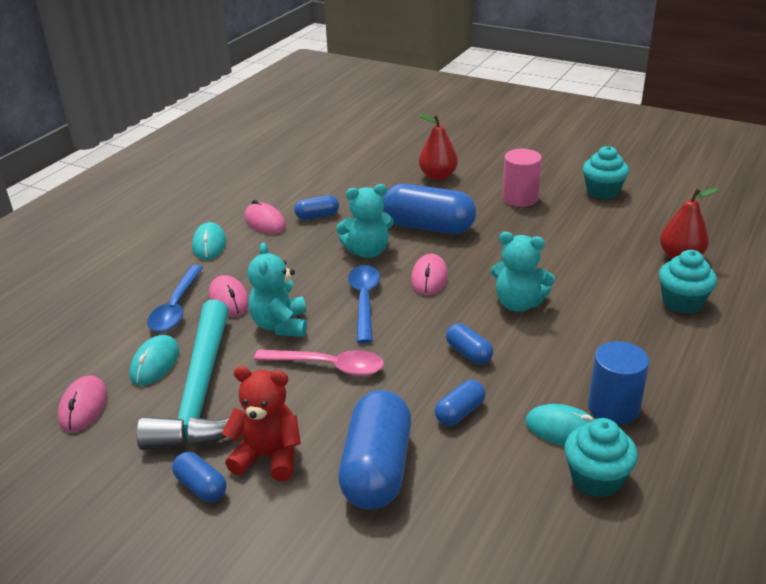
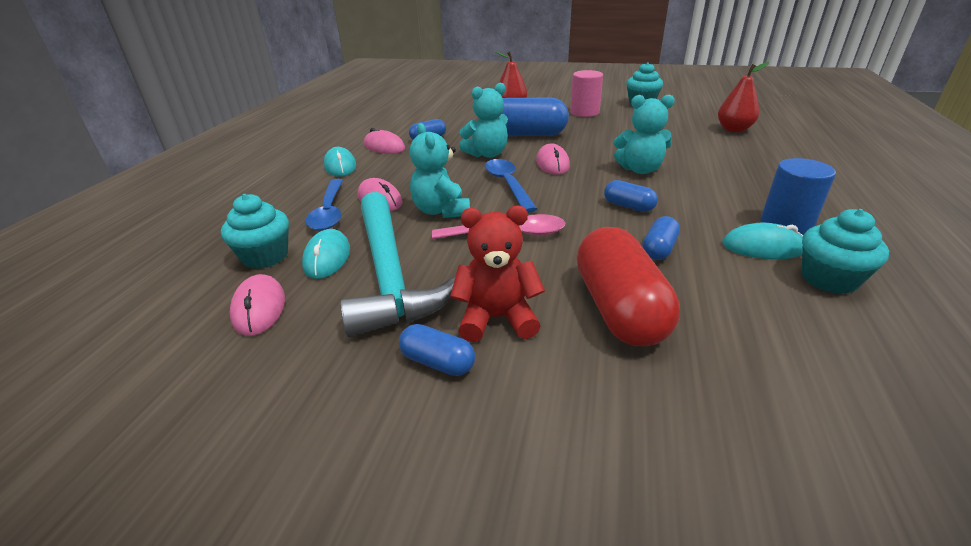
camera: 15 degrees left, 0 degrees up
blue capsule [338,390,411,510] -> red capsule [576,227,680,346]
turquoise cupcake [659,250,717,314] -> turquoise cupcake moved to [221,194,289,269]

